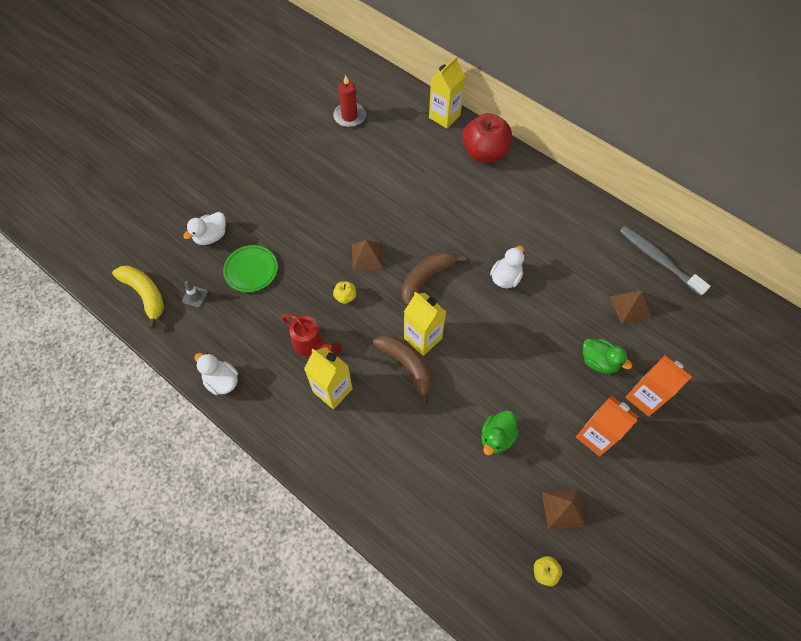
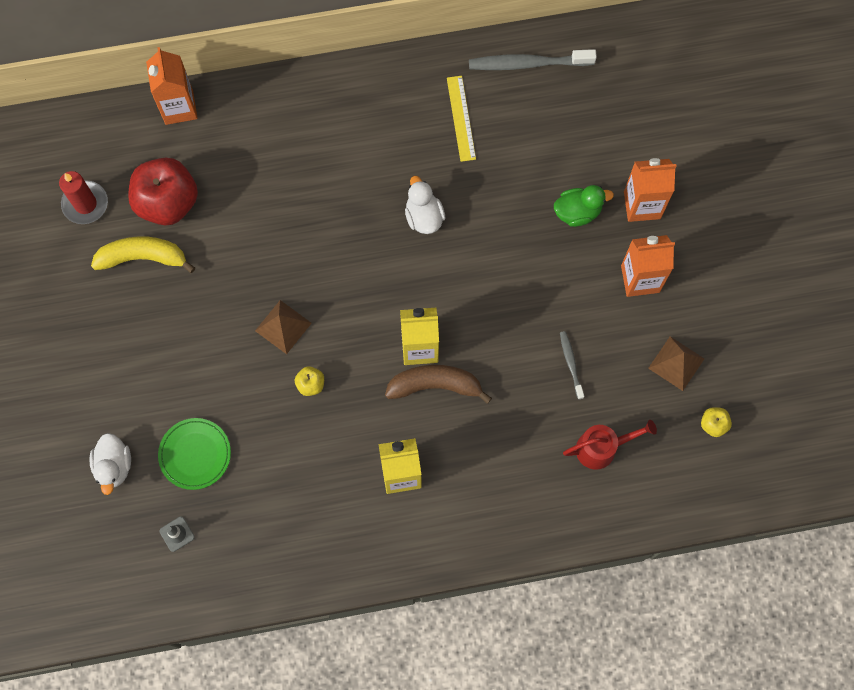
camera: 50 degrees left, 10 degrees up
yellow banana [112,266,164,329] -> yellow banana moved to [91,236,195,273]
white duck [194,353,238,395] -> none
red watering can [281,314,342,356] -> red watering can moved to [563,420,657,470]
brown banana [402,252,466,305] -> none
yellow carton [429,56,465,128] -> orange carton [146,47,198,125]
red apple [462,113,512,163] -> red apple moved to [128,158,198,225]
green duck [481,411,519,455] -> grey toothbrush [560,331,584,400]
brown pyramid [610,290,652,324] -> none
none -> yellow ruler [447,76,476,162]

